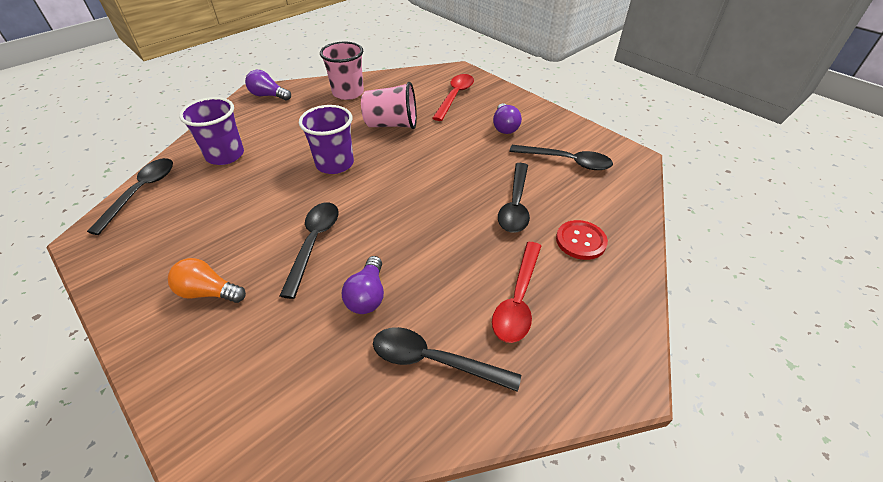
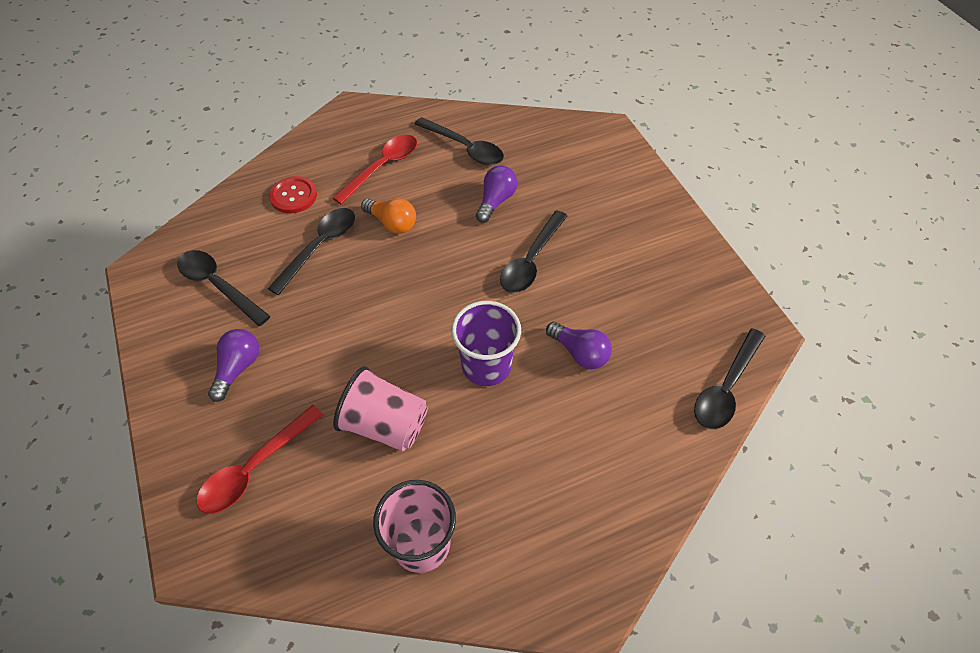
camera: 160 degrees left, 10 degrees up
orange light bulb [168,258,246,303] -> orange light bulb moved to [361,198,416,234]
purple cup [179,97,244,165] -> none
purple light bulb [245,70,291,101] -> purple light bulb moved to [546,322,612,369]

